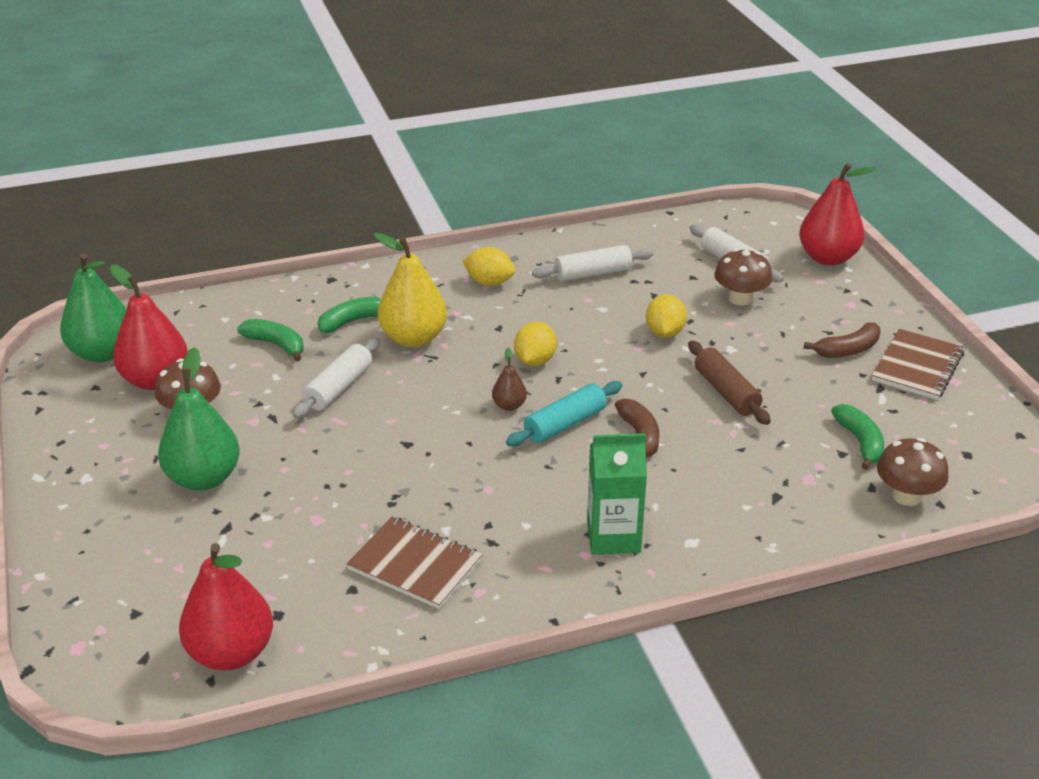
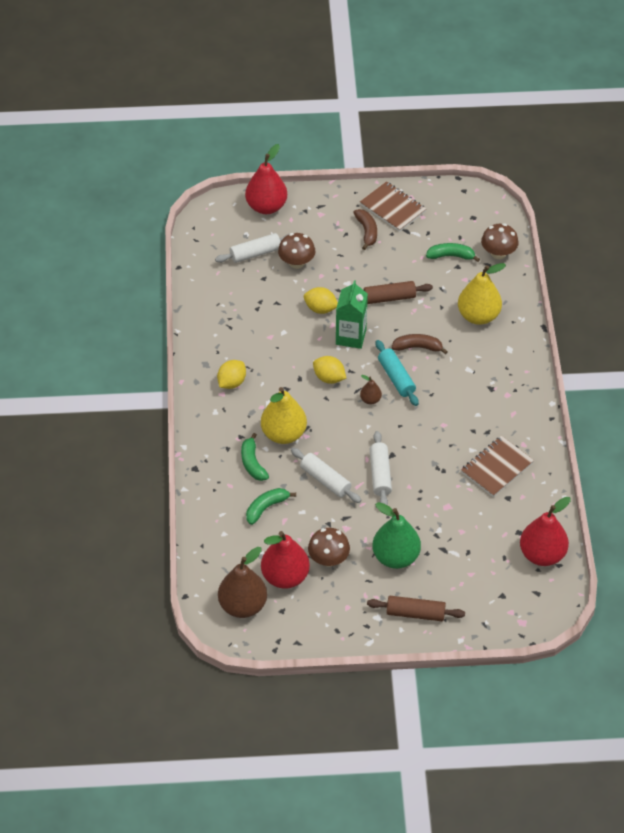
camera: 75 degrees left, 15 degrees up
green pear [60,253,127,362] -> brown pear [218,547,267,618]
white rolling pin [532,245,654,282] -> white rolling pin moved to [370,431,392,505]
green carton [587,433,647,555] -> green carton moved to [336,280,368,349]
none -> brown rolling pin [367,596,465,621]
none -> yellow pear [458,263,506,325]

